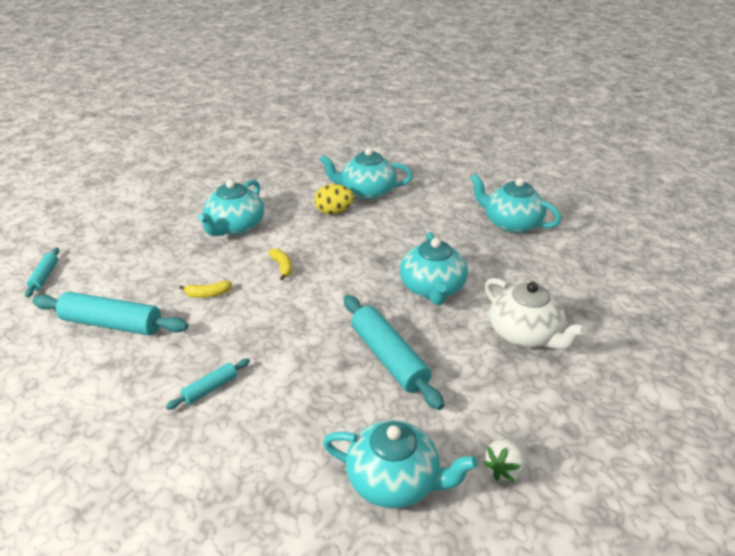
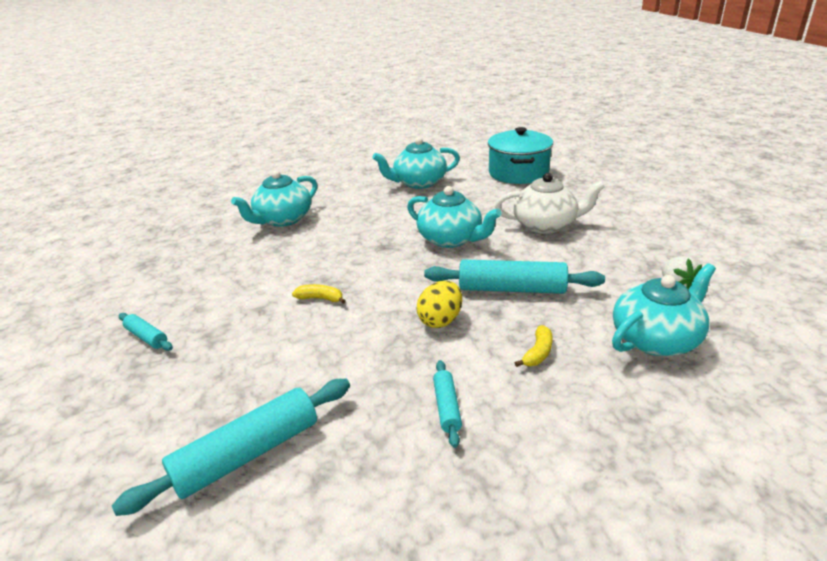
camera: 50 degrees left, 5 degrees down
turquoise rolling pin [25,248,59,297] -> turquoise rolling pin moved to [119,313,173,351]
yellow banana [179,281,232,298] -> yellow banana moved to [515,325,553,367]
turquoise teapot [198,179,264,236] -> none
yellow egg [314,184,354,214] -> yellow egg moved to [417,281,462,328]
none -> turquoise pot [488,127,553,184]

